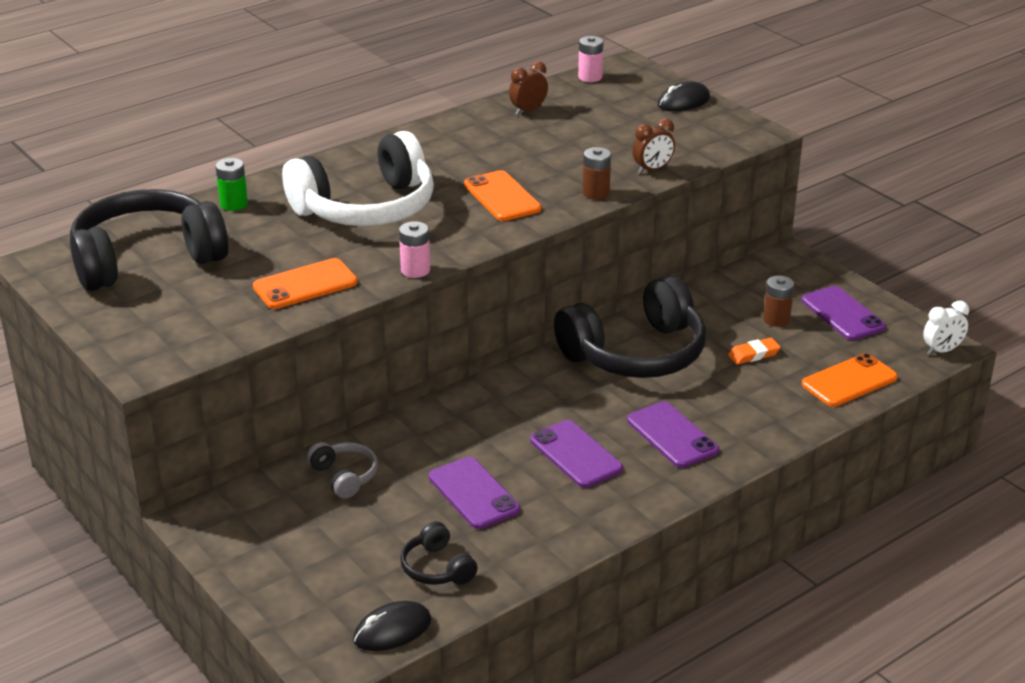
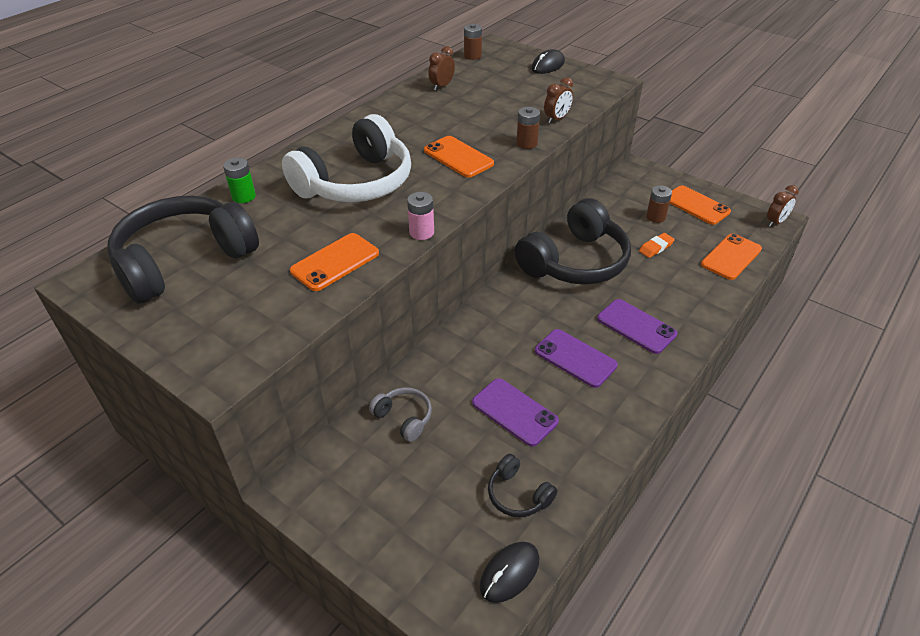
camera: 15 degrees left, 10 degrees up
pink battery [578,36,604,82] -> brown battery [464,24,482,60]
purple phone [802,286,886,340] -> orange phone [670,185,731,225]
white clock [923,301,969,355] -> brown clock [767,185,799,227]

